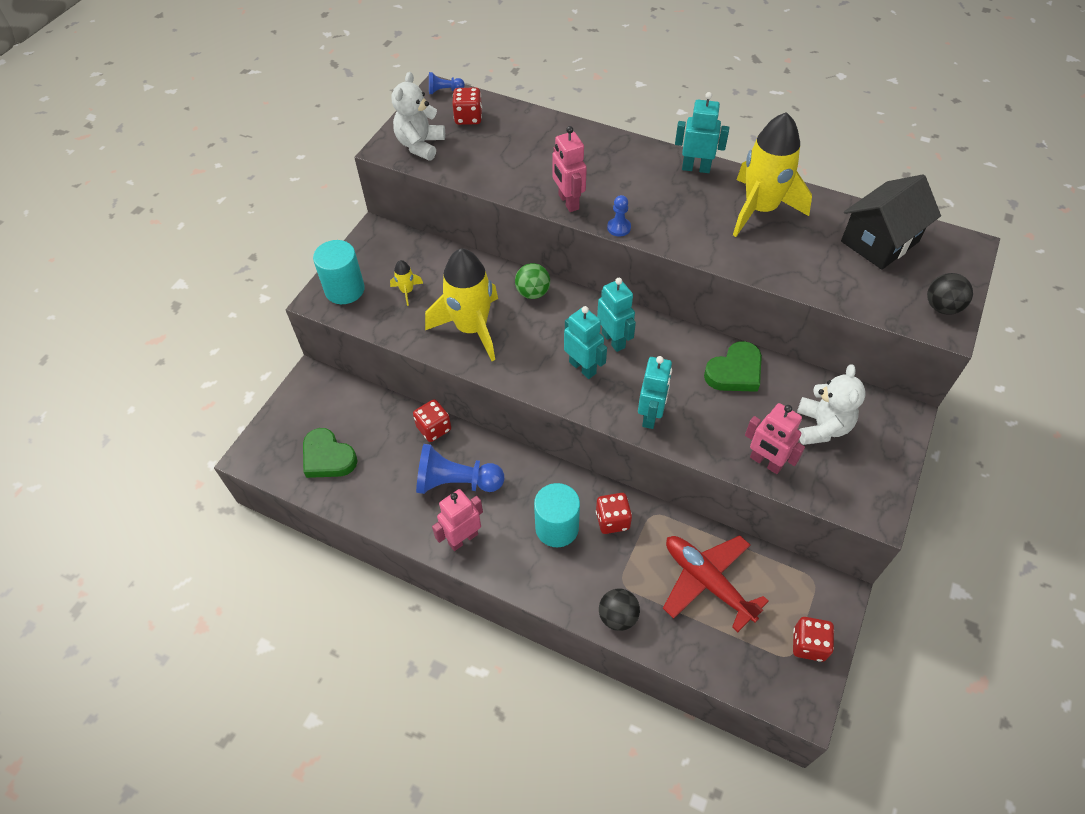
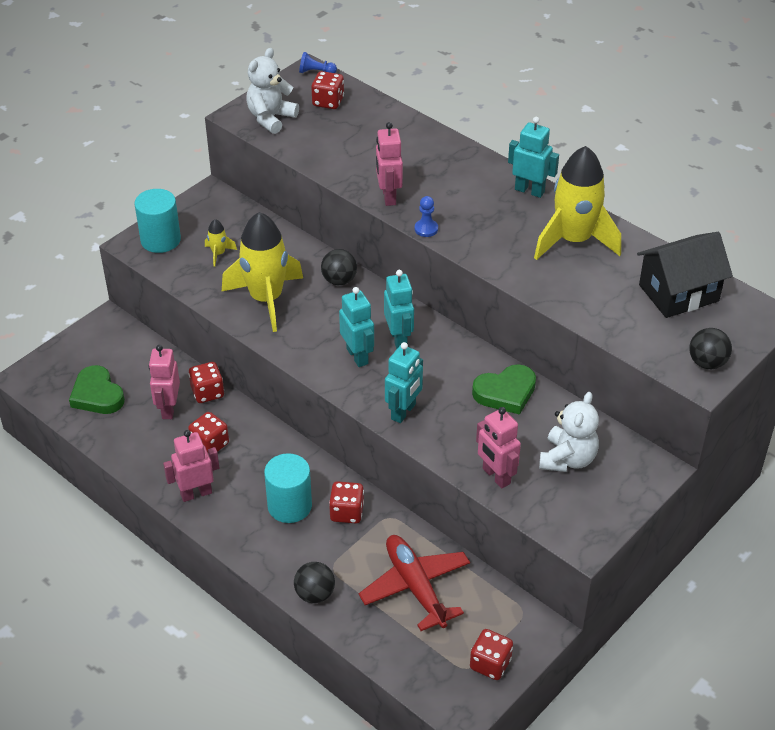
camera: 15 degrees right, 10 degrees down
blue pawn [416,444,504,494] -> red dice [188,412,229,452]
green ball [515,263,550,299] -> black ball [321,249,357,285]
none -> pink robot [149,345,180,419]

